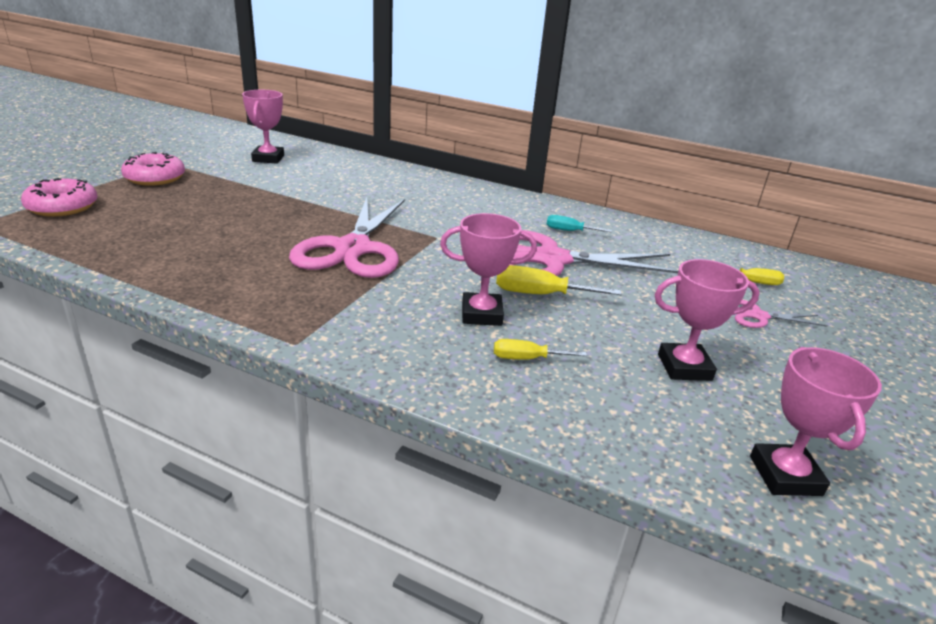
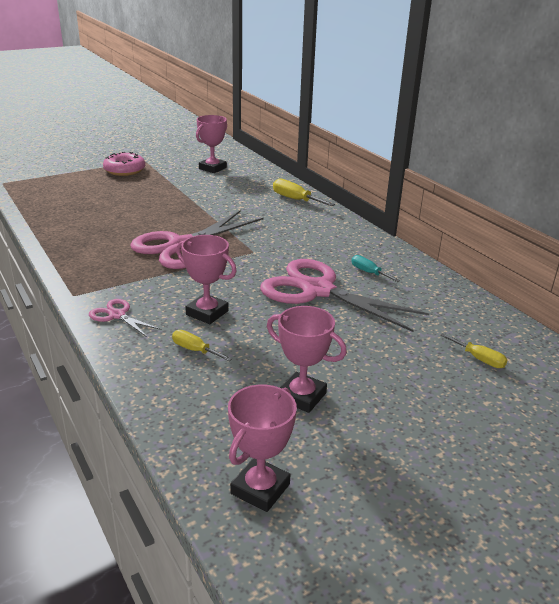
camera: 35 degrees right, 0 degrees up
pink donut [21,178,97,217] -> none
yellow screwdriver [496,265,622,295] -> yellow screwdriver moved to [273,178,335,206]
pink scissors [735,300,828,328] -> pink scissors moved to [89,299,161,337]

